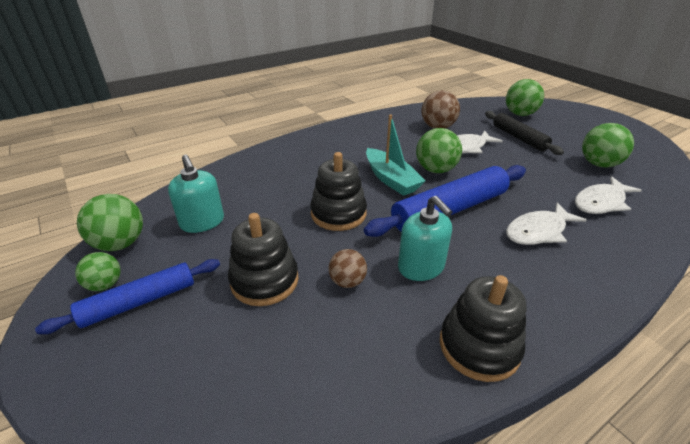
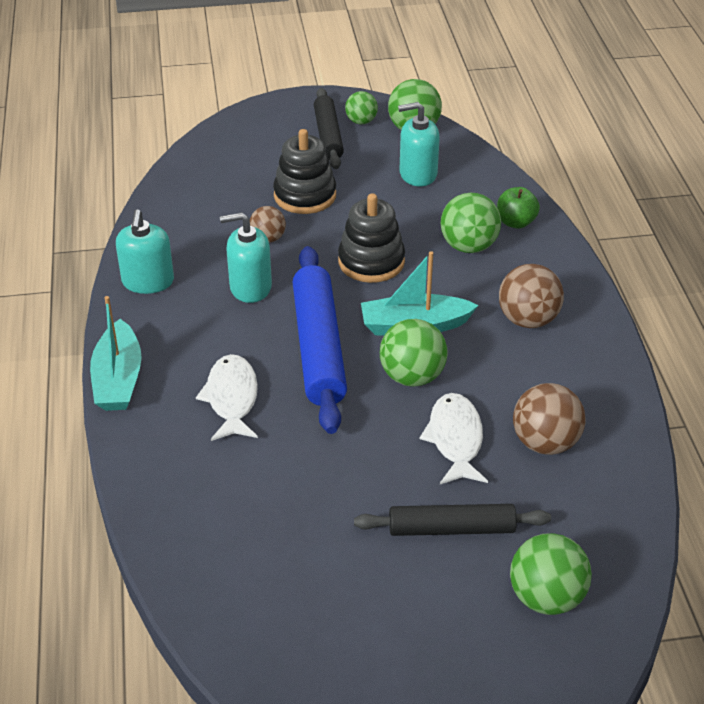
camera: 115 degrees right, 5 degrees up
blue rolling pin [35,259,220,334] -> black rolling pin [314,88,344,169]
black stacking toy [440,275,526,382] -> turquoise soap dispenser [116,209,174,294]
white fish [575,176,642,214] -> none
green ball [582,123,634,168] -> green ball moved to [441,193,501,253]
none -> turquoise boat [90,296,142,411]
none -> green apple [497,187,540,229]
none -> brown ball [499,264,564,328]

